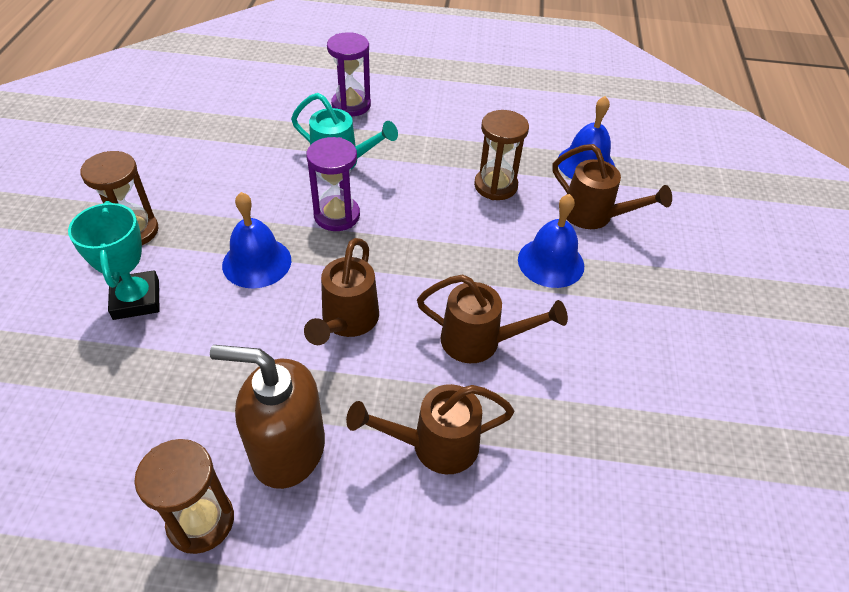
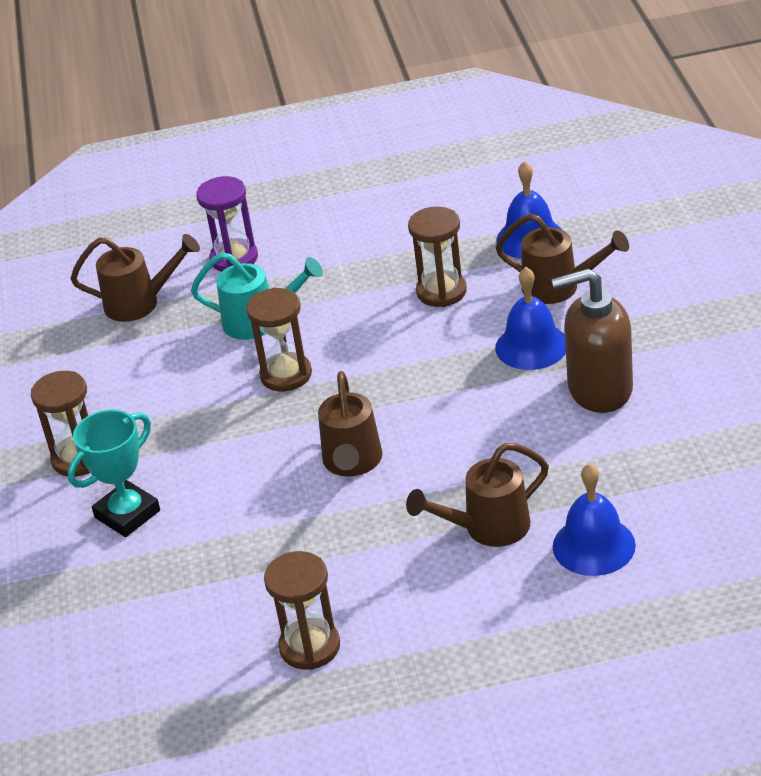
camera: 10 degrees left, 10 degrees down
turquoise trophy [68,201,160,320] -> turquoise trophy turned 75 degrees clockwise [68,410,160,537]
brown soap dispenser [210,345,325,489] -> brown soap dispenser moved to [551,268,633,413]
blue bell [222,192,291,288] -> blue bell moved to [553,463,636,576]
purple hourglass [306,137,360,231] -> brown hourglass [246,288,312,391]
brown watering can [417,274,568,363] -> brown watering can moved to [71,234,200,322]

